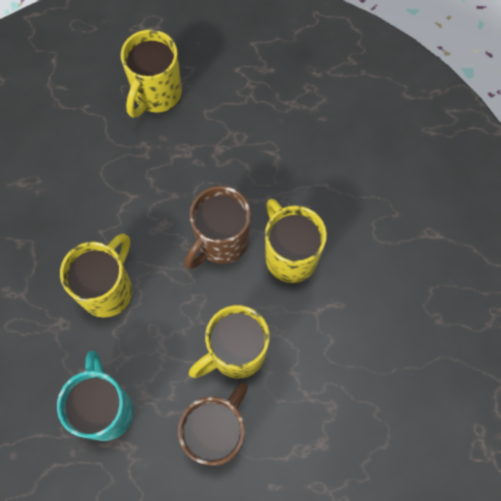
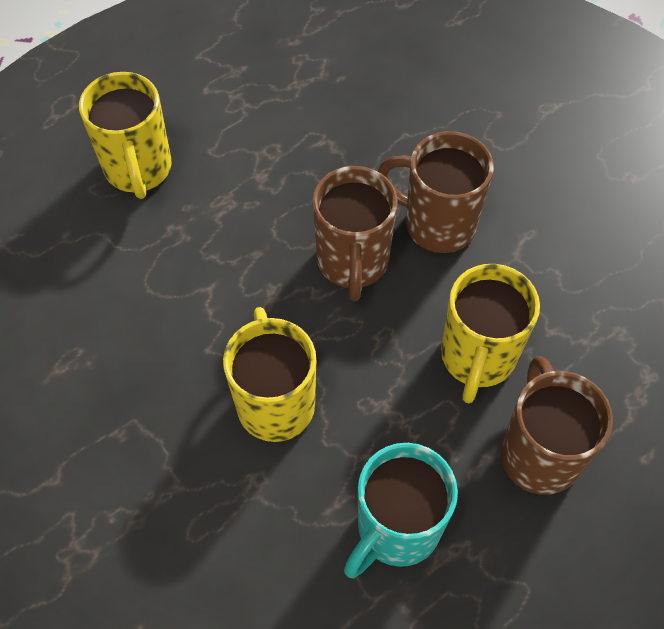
camera: 40 degrees left, 10 degrees down
turquoise mug [57,351,133,441] -> turquoise mug turned 90 degrees counterclockwise [344,443,458,578]
yellow mug [265,199,327,283] -> brown mug [378,131,494,253]

